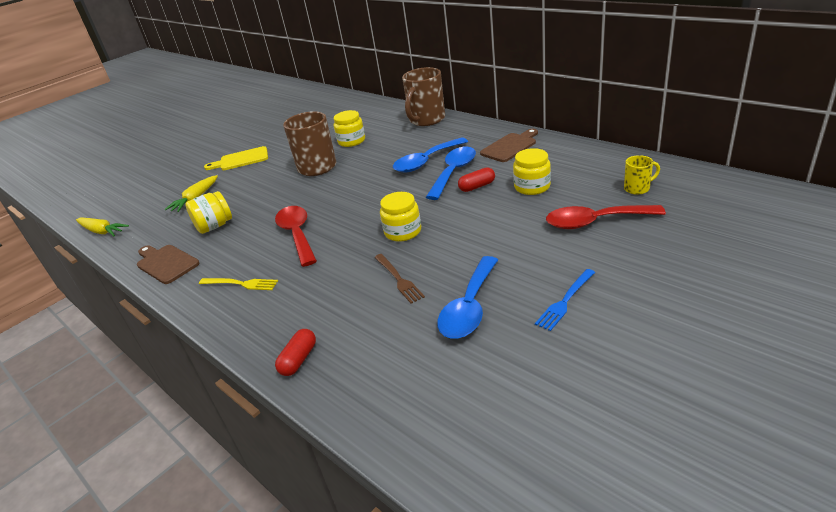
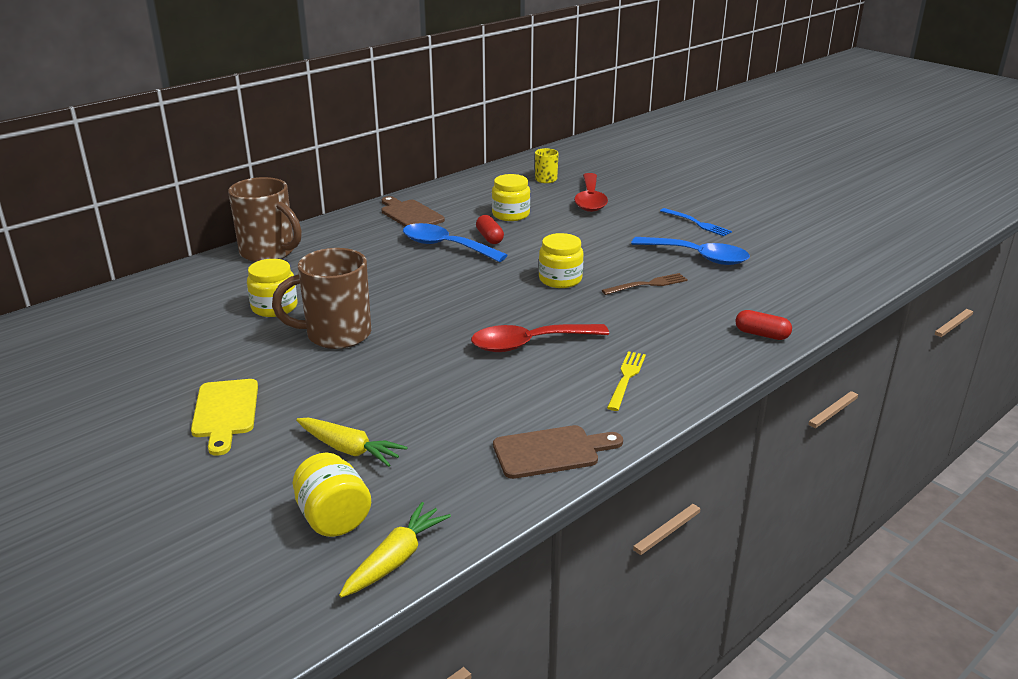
camera: 90 degrees left, 5 degrees down
brown cutting board [137,245,200,284] -> brown cutting board turned 150 degrees counterclockwise [493,425,623,479]
yellow jar [185,191,232,234] -> yellow jar moved to [293,453,371,537]
blue spoon [393,138,468,172] -> none

